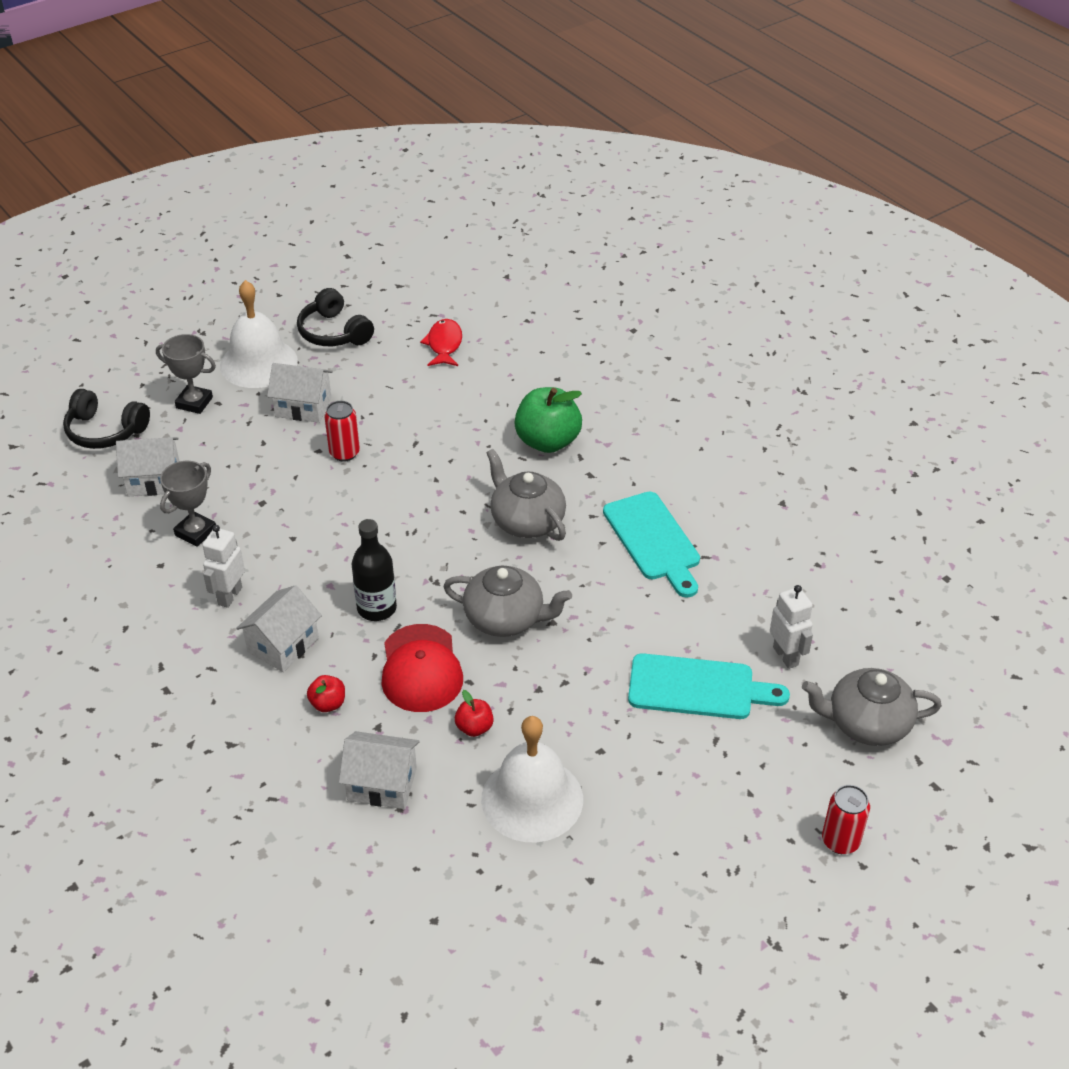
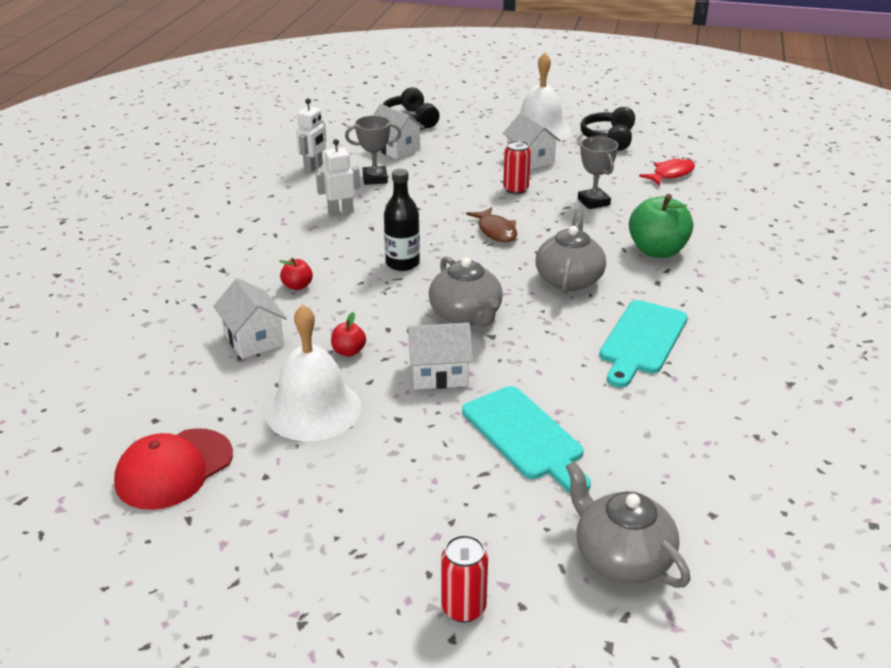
camera: 50 degrees right, 10 degrees down
grey trophy [156,334,216,414] -> grey trophy moved to [578,136,618,209]
white house [236,585,322,672] -> white house moved to [407,323,473,390]
red cap [381,624,463,712] -> red cap moved to [114,428,233,510]
white robot [770,585,813,669] -> white robot moved to [296,98,326,173]
none -> brown fish [466,207,517,242]

